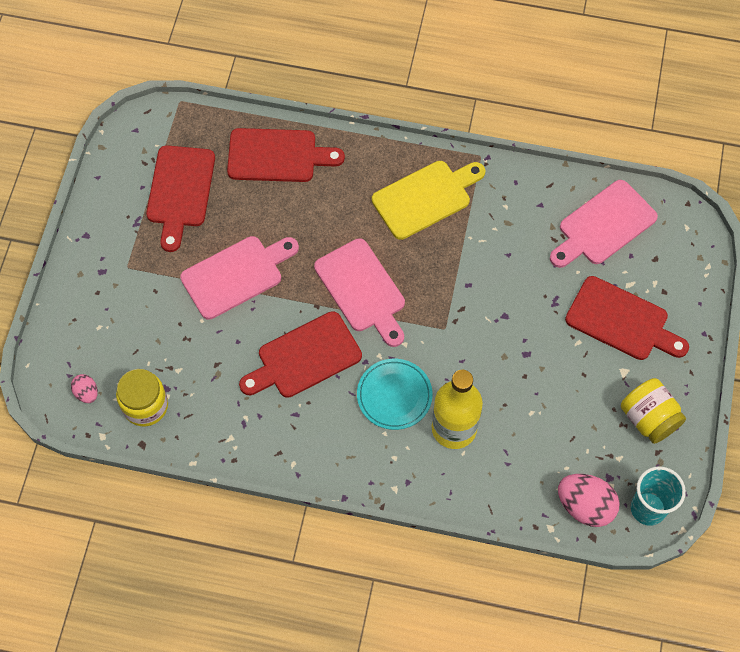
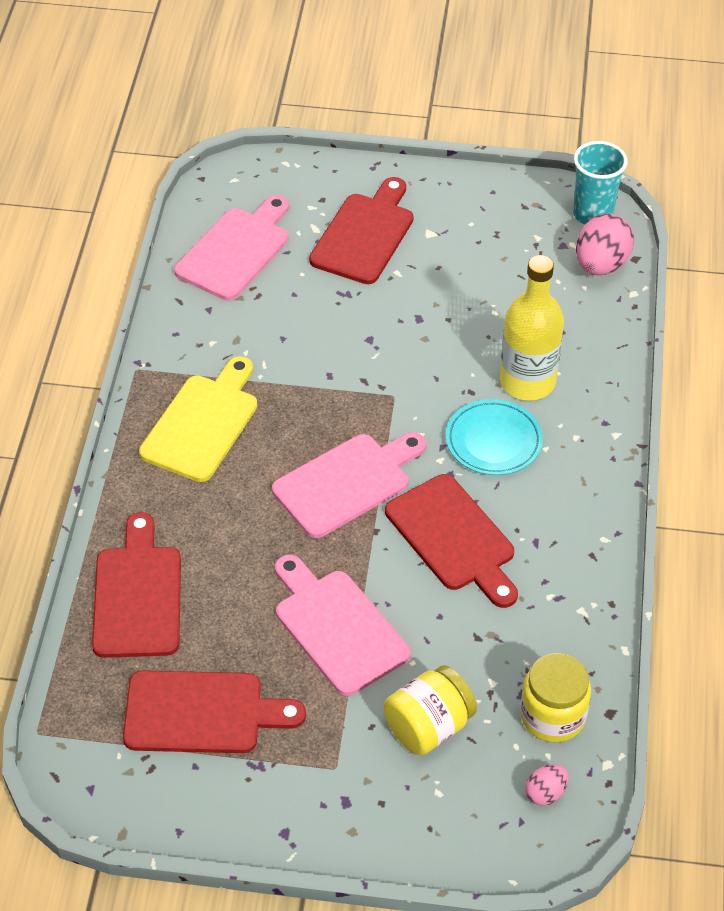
camera: 95 degrees left, 15 degrees down
yellow cutting board [372,161,485,240] -> yellow cutting board turned 60 degrees clockwise [139,356,257,482]
pink cutting board [550,180,658,268] -> pink cutting board turned 105 degrees counterclockwise [174,195,289,300]
yellow jar [621,378,686,444] -> yellow jar moved to [384,665,477,755]

